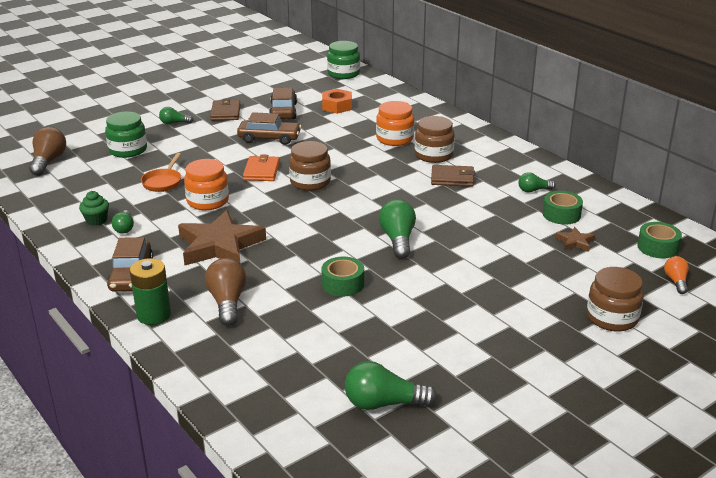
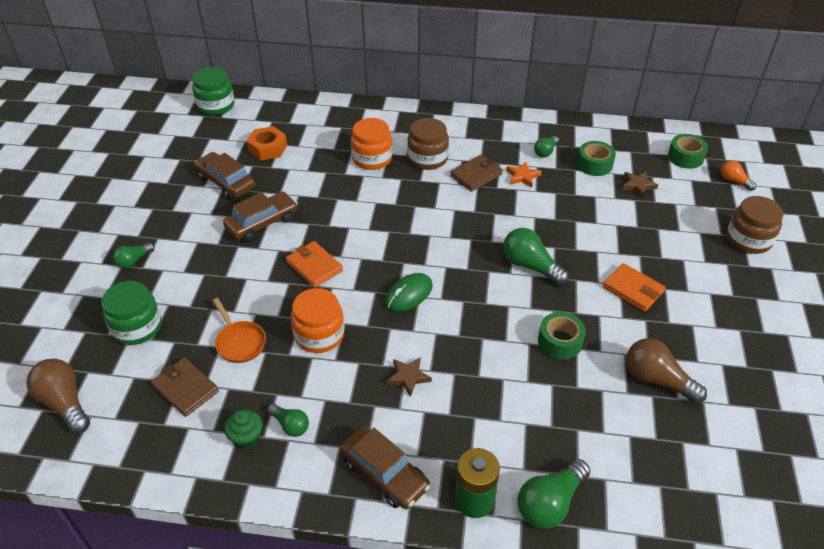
camera: 45 degrees left, 15 degrees up
brown star [178,210,266,265] -> brown star [386,357,432,397], size x0.44
brown light bulb [205,258,246,326] -> brown light bulb moved to [626,338,707,403]
brown wallet [210,99,241,121] -> brown wallet moved to [151,357,219,417]
brown jar [289,141,331,191] -> none
green light bulb [345,361,437,410] -> green light bulb moved to [518,459,590,529]
none -> green mouse [385,273,433,312]
none -> orange star [506,161,542,188]
none -> orange wallet [603,263,665,312]

